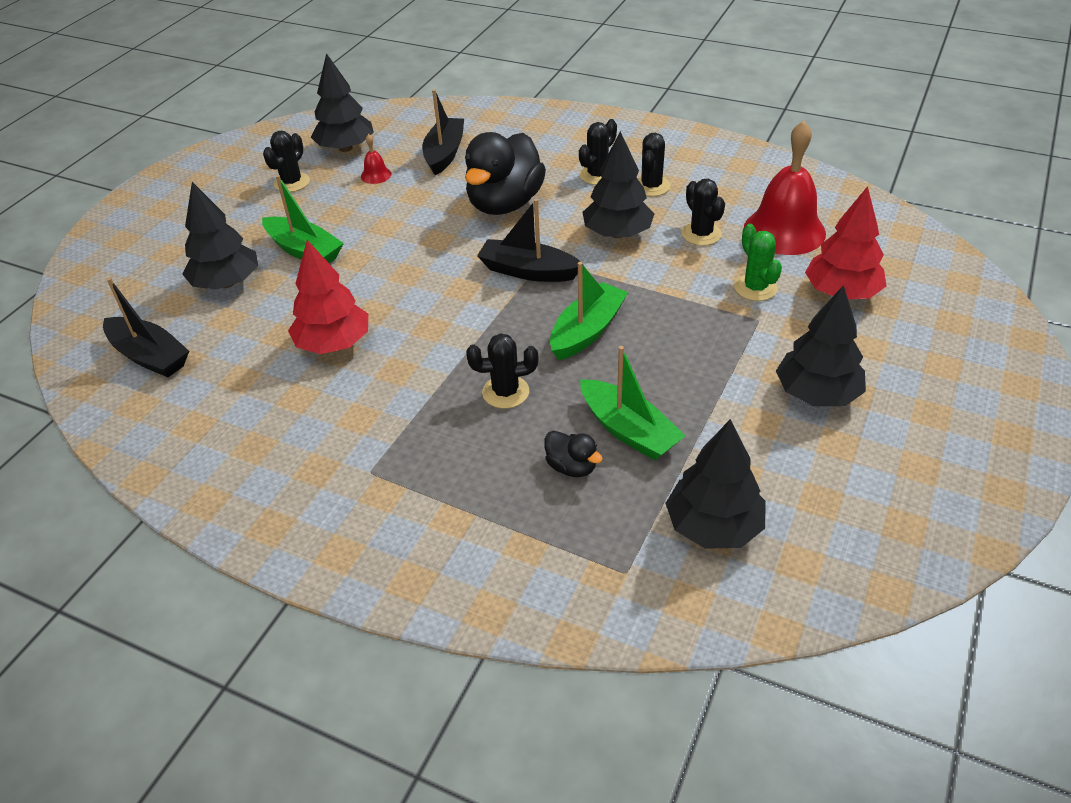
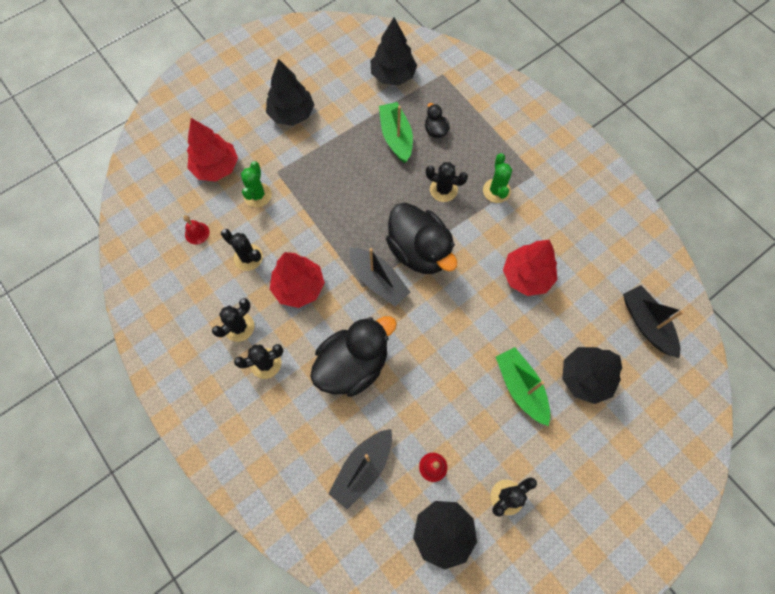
camera: 155 degrees left, 25 degrees up
green boat [550,262,628,360] -> none
black tree [582,131,655,238] -> red tree [270,252,325,308]
black cactus [681,179,725,246] -> black cactus turned 60 degrees counterclockwise [221,229,263,271]
red bell [744,121,826,255] -> red bell [183,215,210,244], size x0.42
none -> black duck [386,202,457,274]
none -> green cactus [483,153,512,203]

